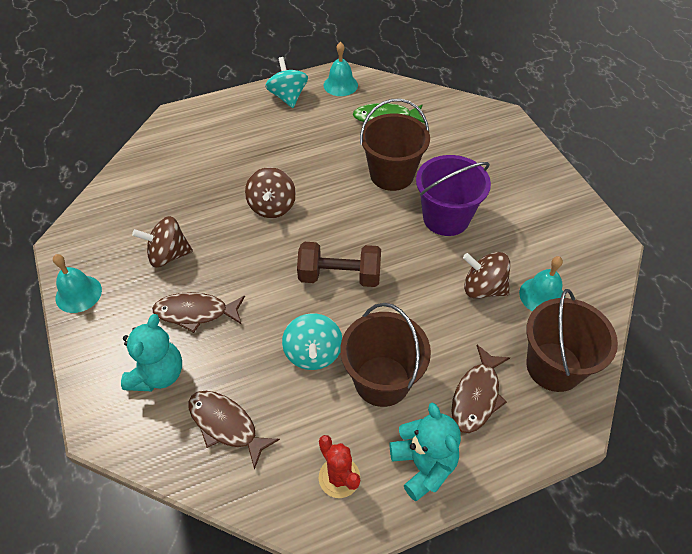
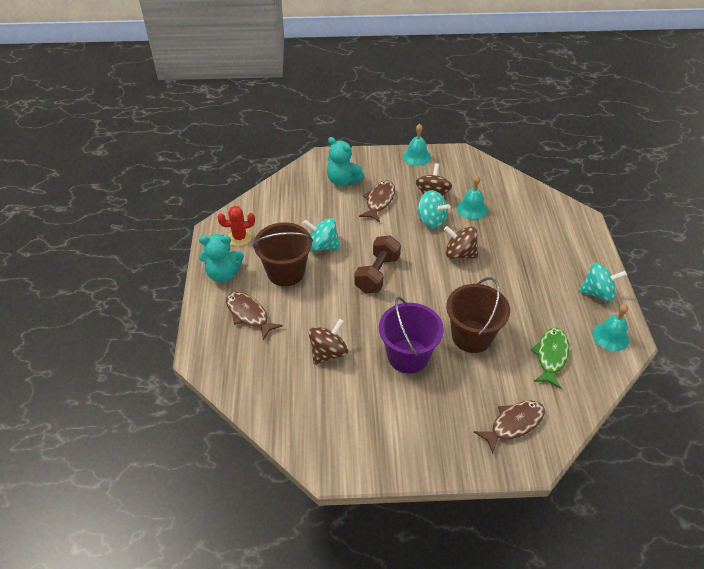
camera: 110 degrees right, 5 degrees down
brown fish [189,391,280,469] -> brown fish moved to [474,401,545,454]
turquoise bell [519,256,563,311] -> turquoise bell moved to [457,175,487,219]
brown bucket [526,289,618,392] -> none
none -> turquoise spinning top [417,190,451,228]

